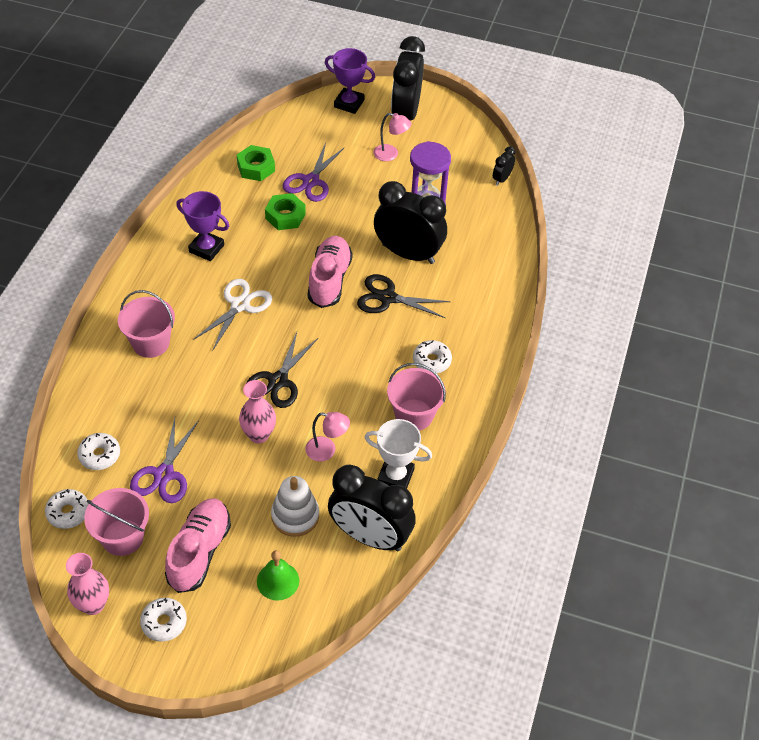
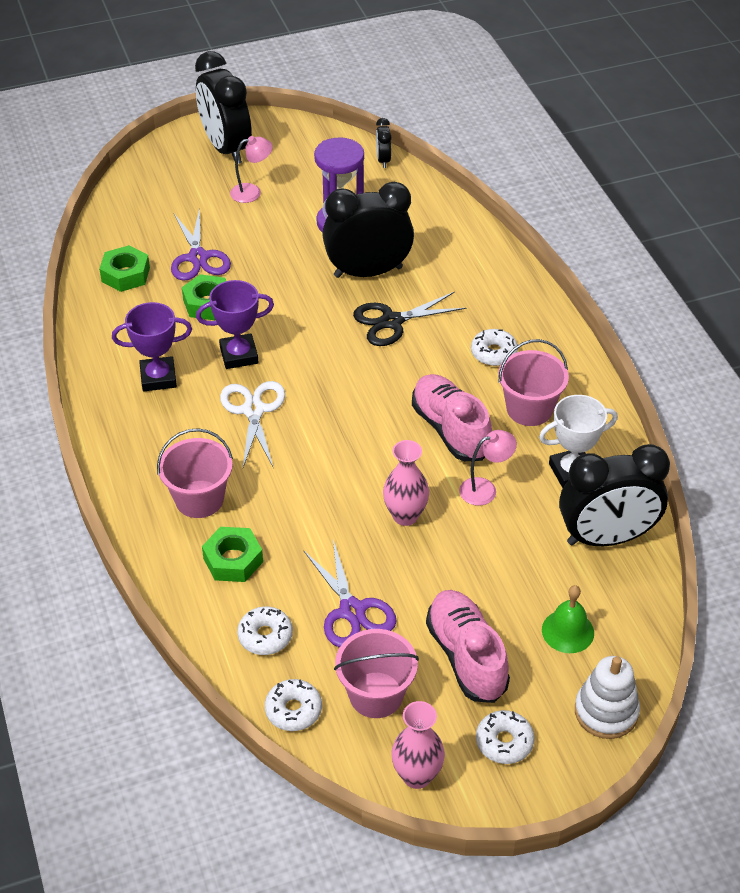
camera: 35 degrees left, 5 degrees down
black scissors [246,332,318,408] -> none
white stacking toy [271,476,319,537] -> white stacking toy moved to [575,656,640,739]
pink shoe [308,236,353,308] -> pink shoe moved to [412,374,492,461]
purple trophy [325,48,375,114] -> purple trophy moved to [196,280,274,369]
none -> green nut [202,527,263,582]

